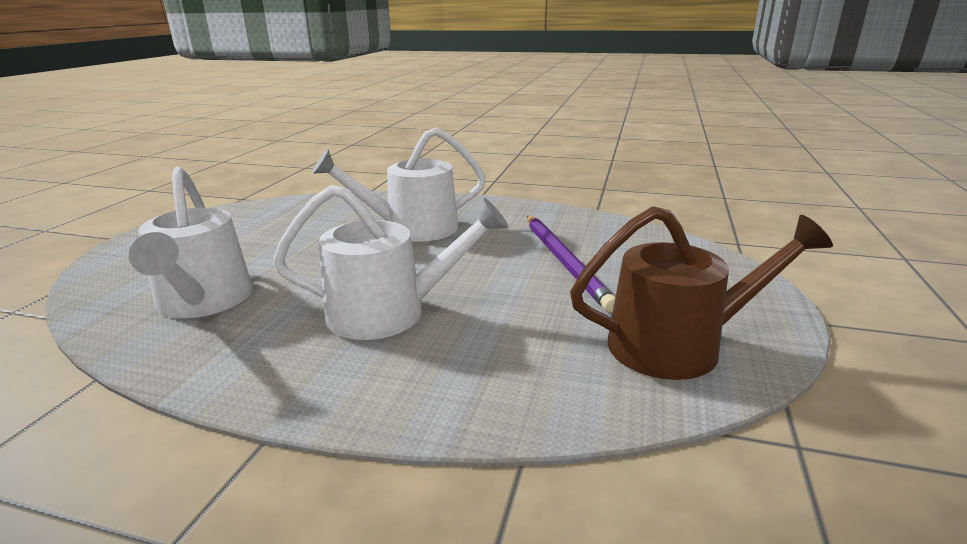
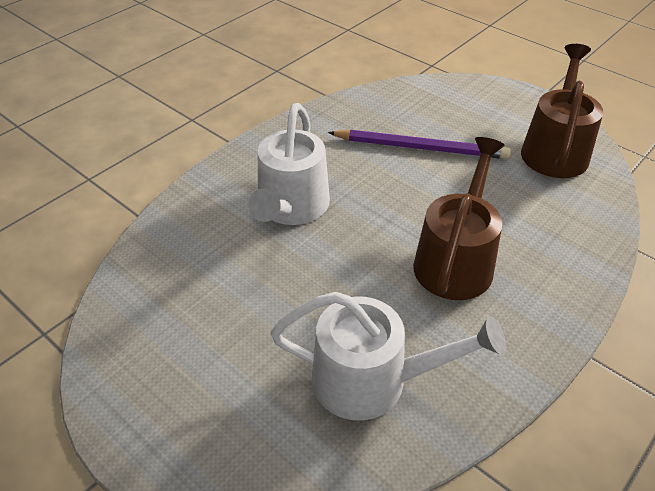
camera: 65 degrees left, 20 degrees up
white watering can [273,185,509,340] -> brown watering can [413,137,505,300]

